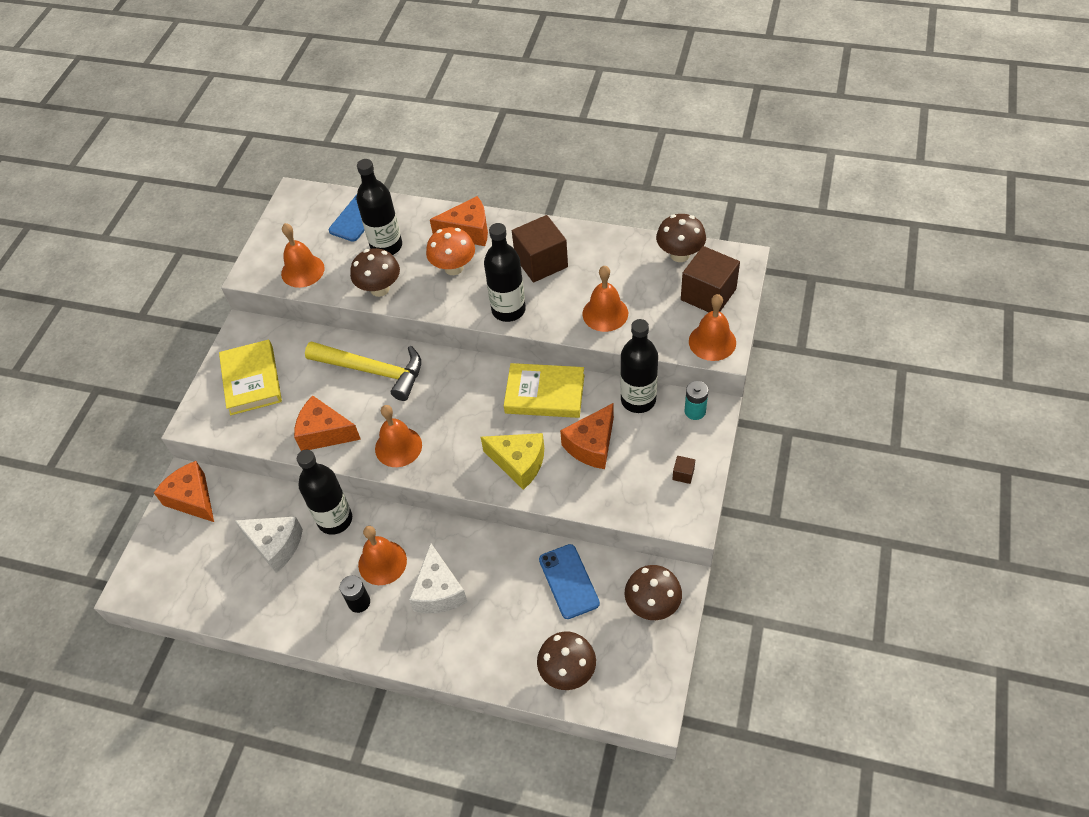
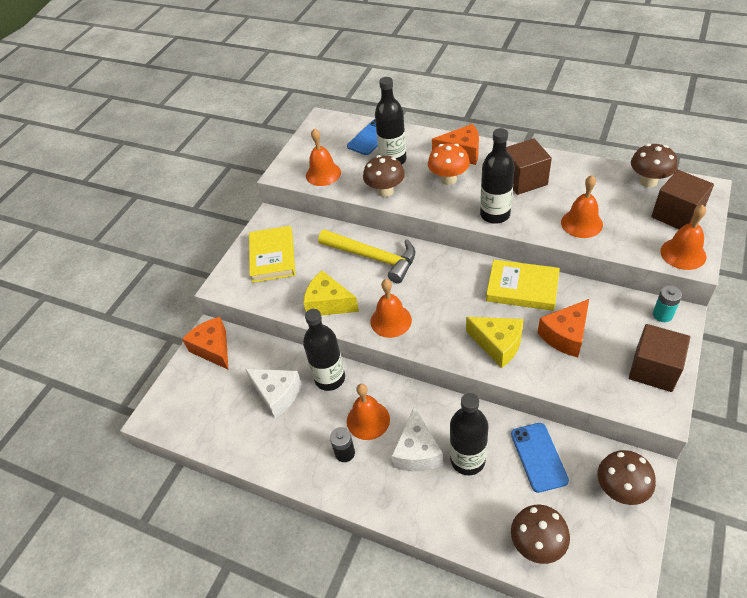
camera: 10 degrees right, 5 degrees down
orange cheese [294,395,361,451] -> yellow cheese [303,271,359,316]
black bottle [620,319,658,413] -> black bottle moved to [450,393,488,475]
brown cube [672,456,695,484] -> brown cube [629,324,690,392], size x2.42

